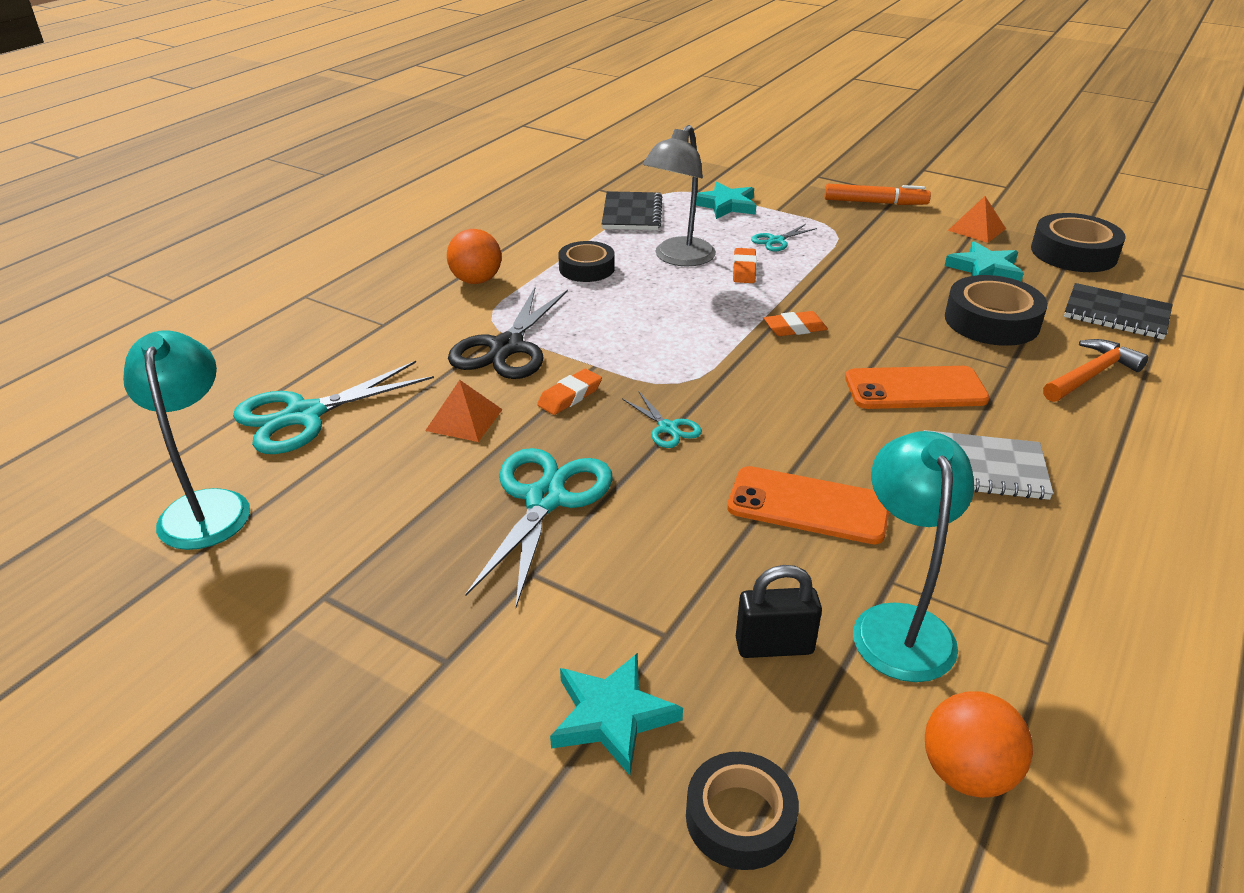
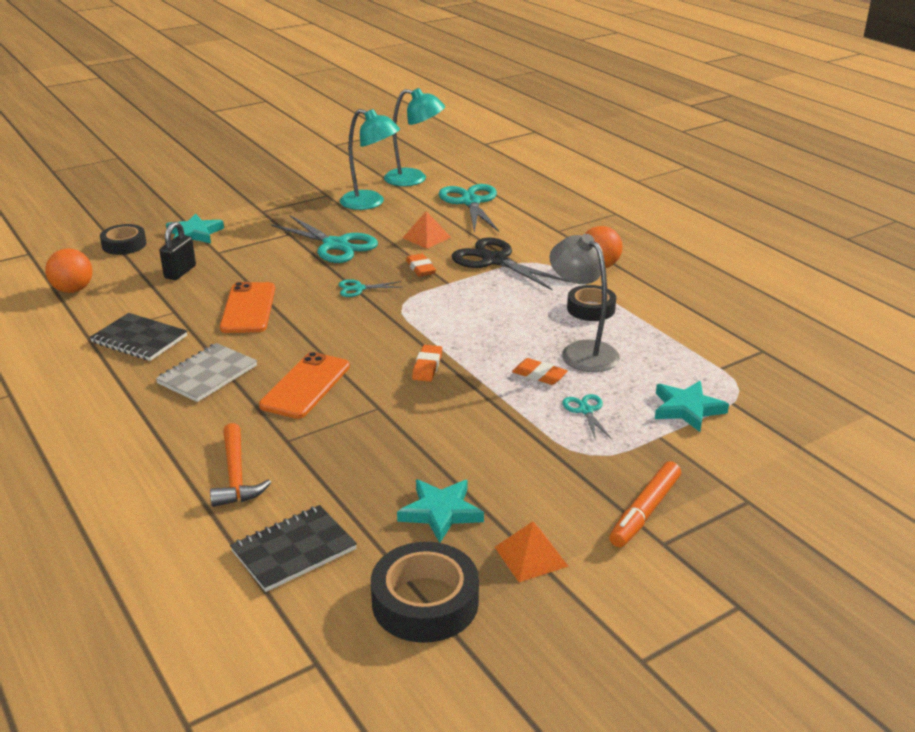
camera: 115 degrees right, 5 degrees down
black notebook [602,191,663,230] -> black notebook moved to [90,313,187,361]
orange phone [727,466,889,544] -> orange phone turned 45 degrees counterclockwise [220,282,275,333]
turquoise lamp [853,431,974,682] -> turquoise lamp moved to [340,109,400,210]
black tape [945,275,1048,346] -> none

